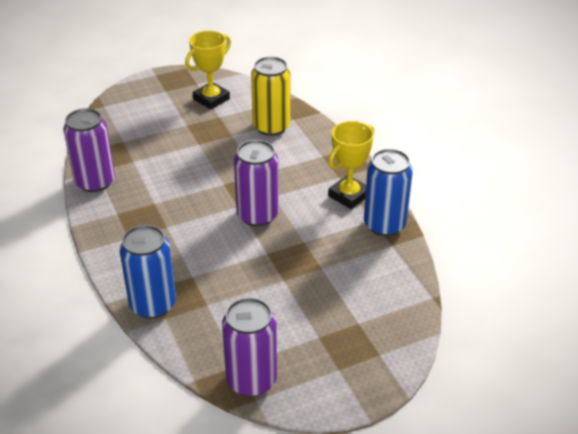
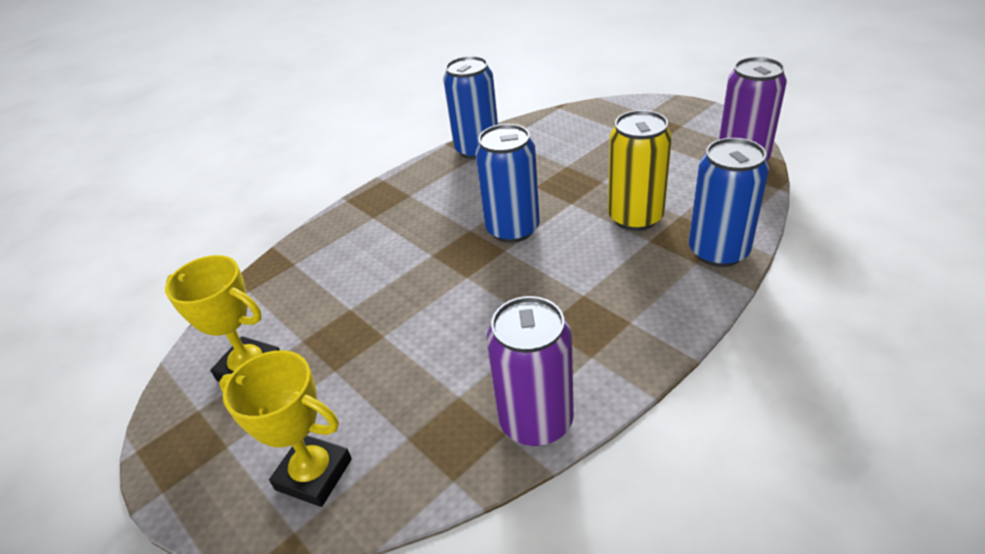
camera: 105 degrees left, 0 degrees up
purple can [234,140,279,227] -> blue can [475,124,540,243]
yellow can [251,56,291,136] -> yellow can moved to [608,110,672,231]
yellow trophy [328,121,374,209] -> yellow trophy moved to [219,350,352,507]

